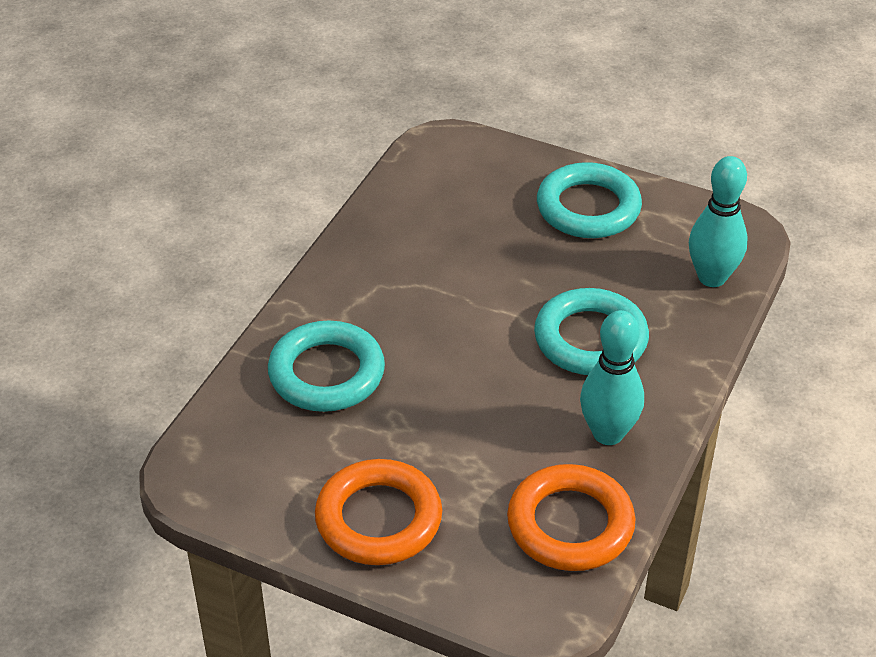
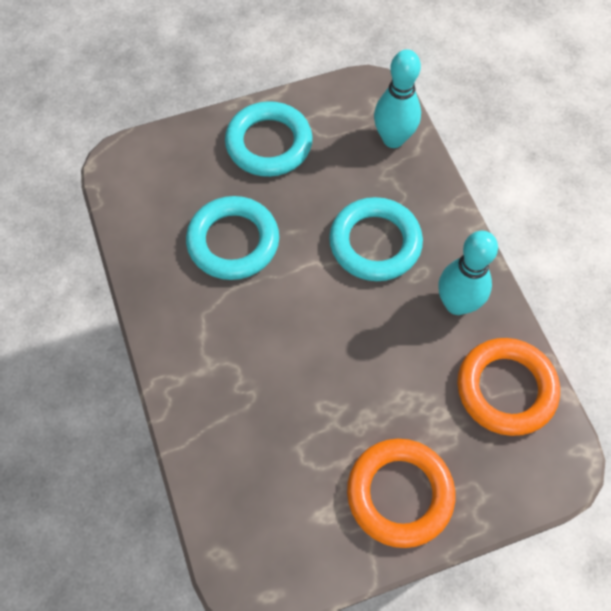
camera: 45 degrees left, 20 degrees up
turquoise ring [268,321,385,412] -> turquoise ring moved to [186,196,279,280]

